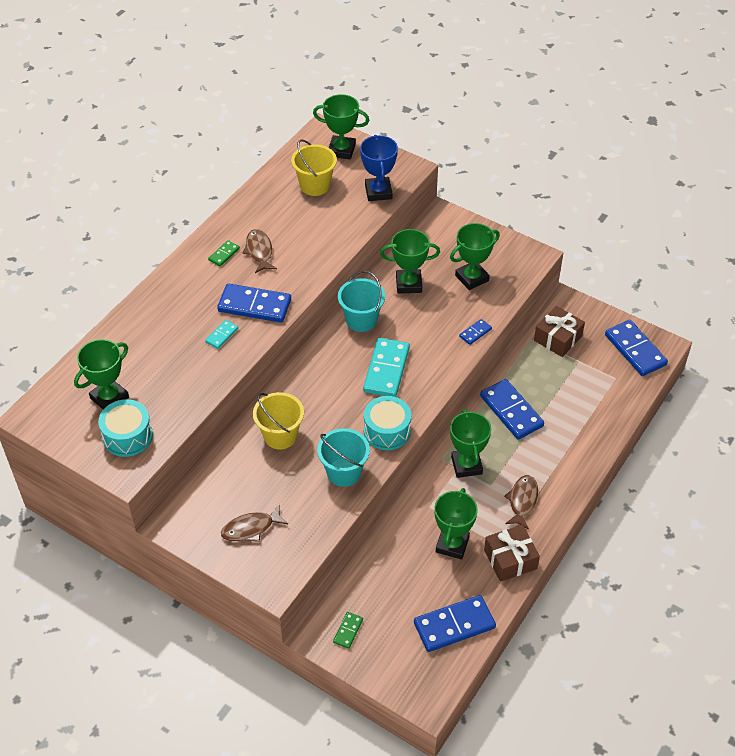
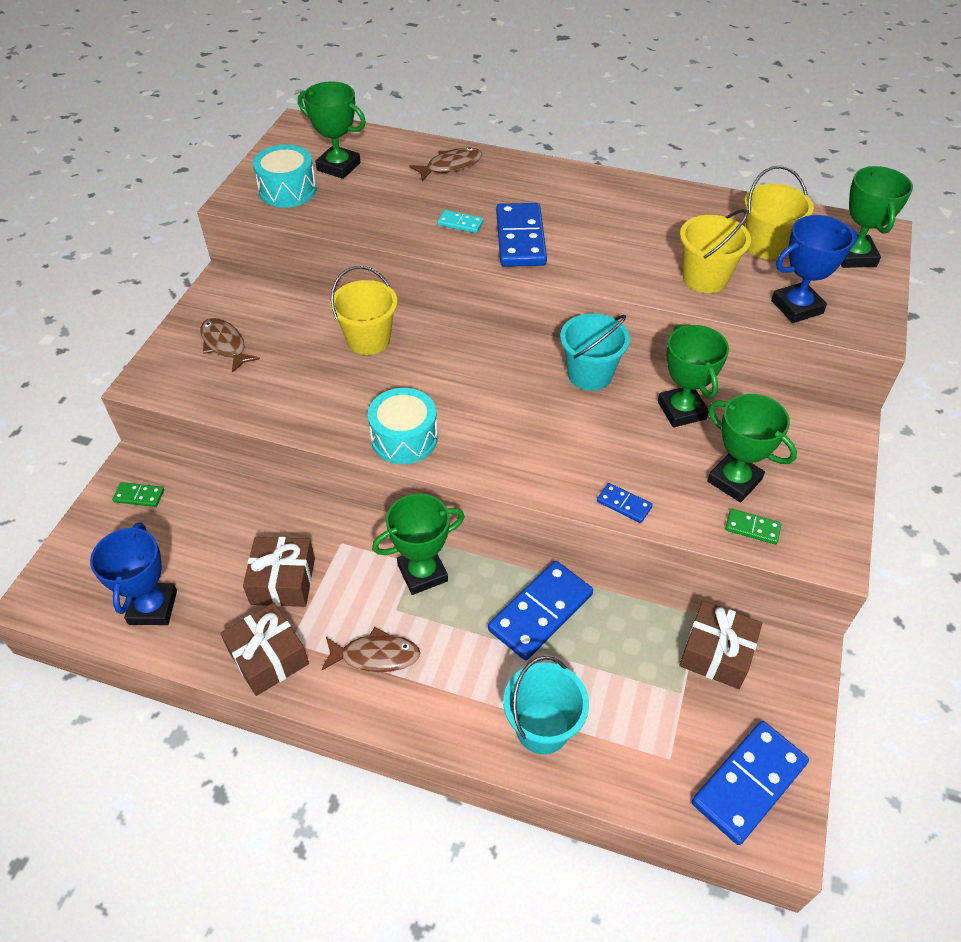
camera: 75 degrees right, 0 degrees up
green domino [208,240,240,266] -> green domino moved to [725,509,781,545]
brown fish [242,229,277,273] -> brown fish moved to [409,147,482,181]
turquoise bucket [317,428,370,487] -> turquoise bucket moved to [503,656,589,754]
turquoise domino [363,338,410,397] -> none
blue domino [414,595,496,652] -> blue trophy [90,522,177,625]
green trophy [434,488,478,559] -> brown gift [243,537,315,607]
none -> yellow bucket [680,209,751,293]

